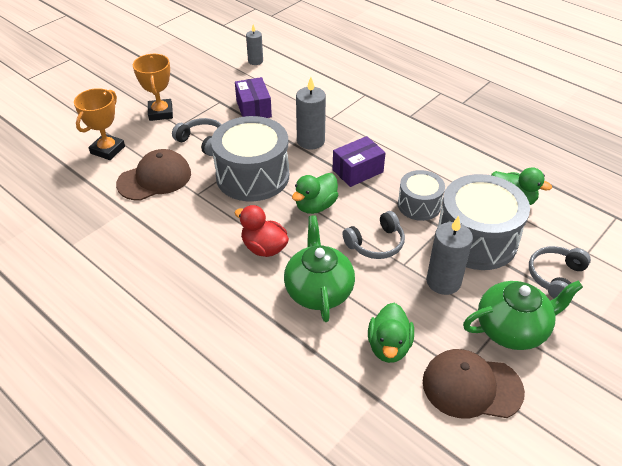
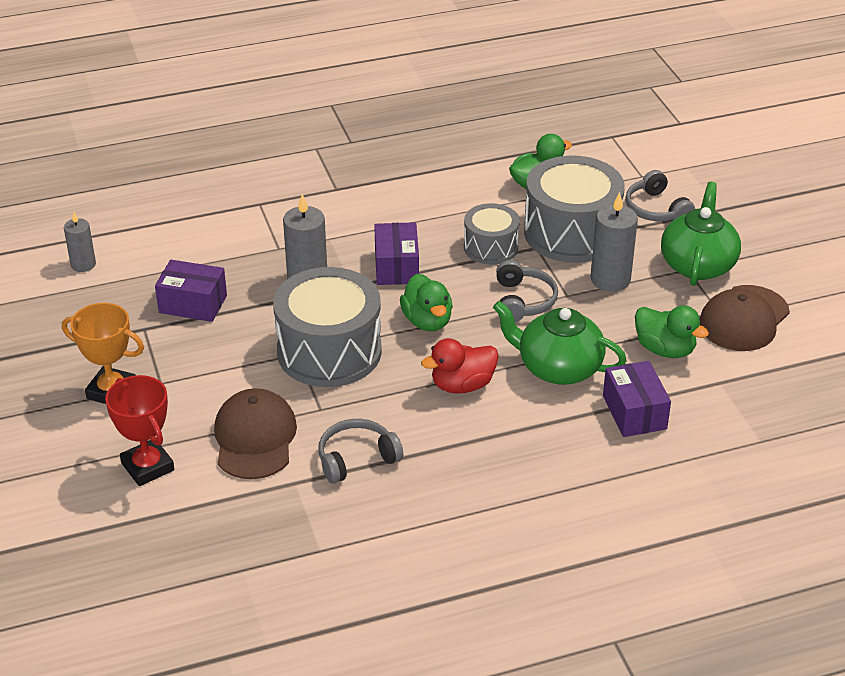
camera: 60 degrees left, 5 degrees down
orange trophy [74,88,125,160] -> red trophy [105,375,175,486]
grey headphones [172,118,222,156] -> grey headphones moved to [318,419,403,484]
none -> purple box [603,361,671,437]

